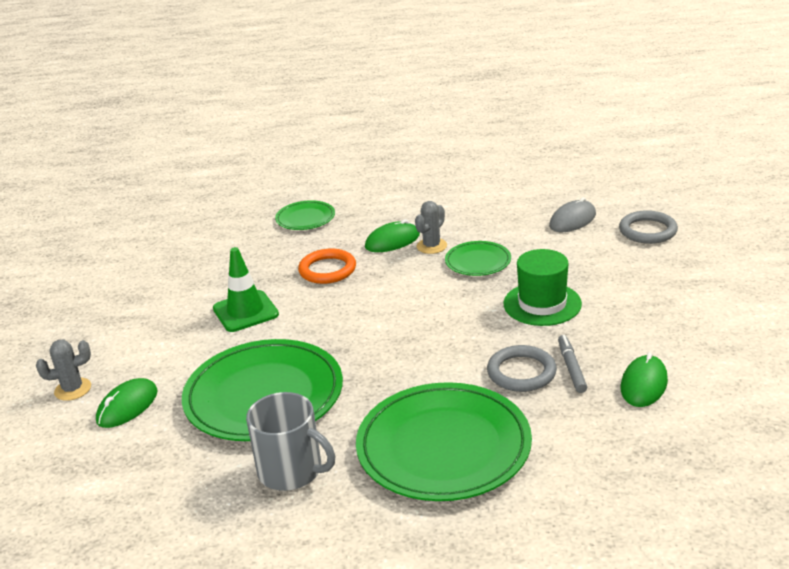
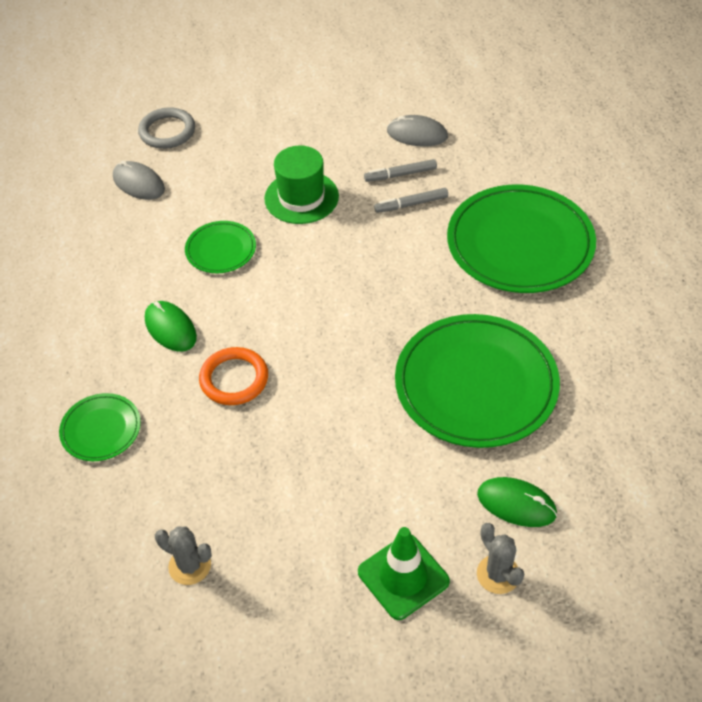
camera: 100 degrees left, 20 degrees up
green traffic cone [213,247,279,332] -> green traffic cone moved to [358,527,450,620]
grey mug [246,392,335,491] -> none
grey cactus [415,201,447,254] -> grey cactus moved to [155,526,212,585]
grey ring [487,345,557,392] -> grey marker [374,188,448,213]
green mouse [621,352,668,407] -> grey mouse [387,115,448,146]

